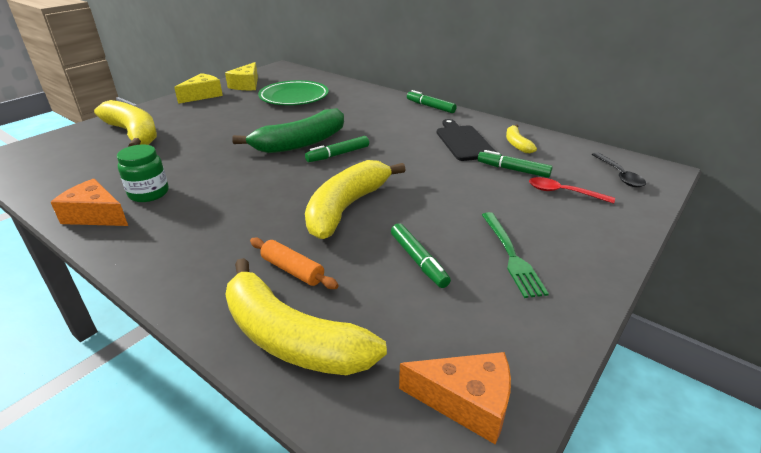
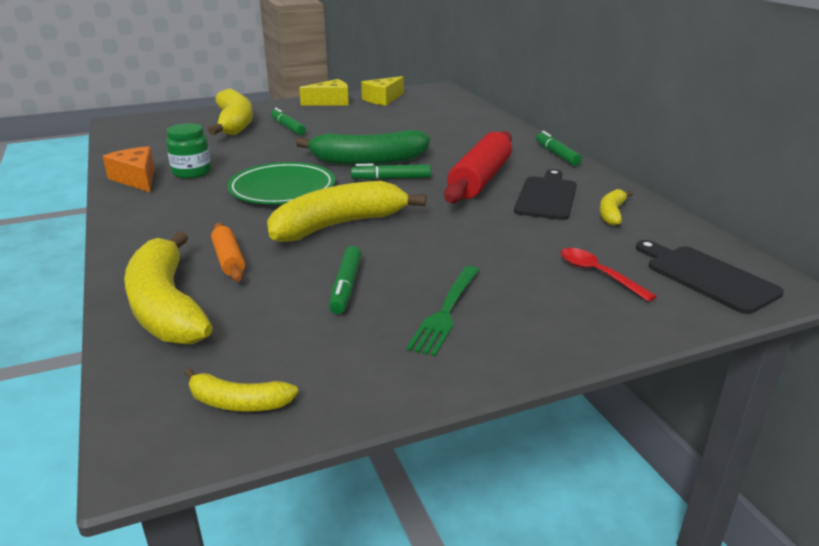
camera: 30 degrees right, 5 degrees down
green plate [258,80,329,105] -> green plate moved to [227,162,335,204]
orange cheese [399,352,511,445] -> yellow banana [184,368,298,412]
green marker [478,150,552,178] -> green marker moved to [271,108,306,136]
black spoon [592,152,646,187] -> black cutting board [636,240,784,314]
none -> red rolling pin [444,131,512,203]

